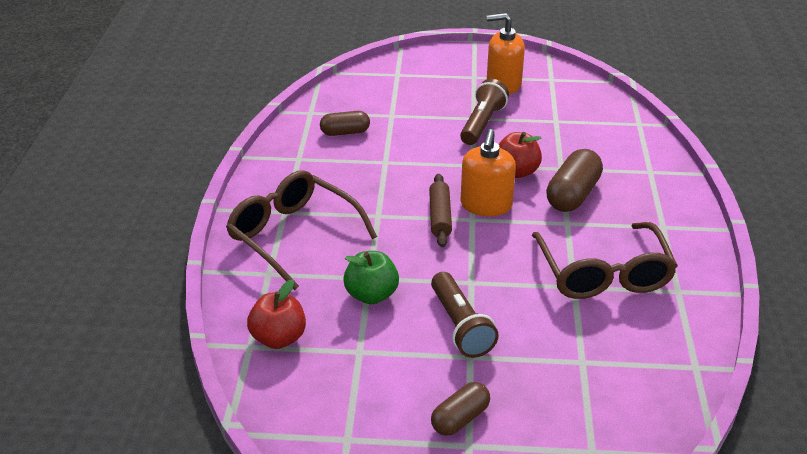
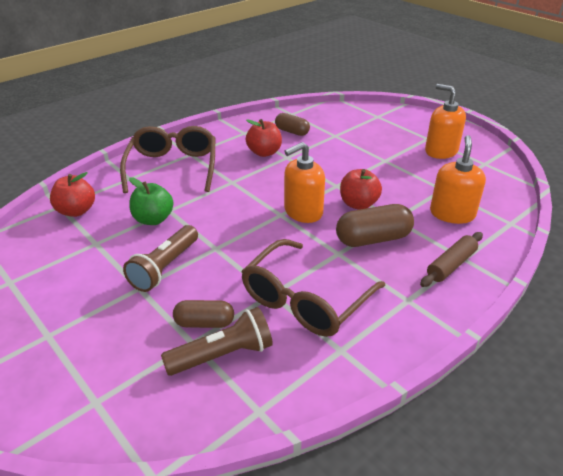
camera: 45 degrees right, 0 degrees up
brown rolling pin [429,174,452,247] -> brown rolling pin moved to [420,232,483,287]
brown capsule [431,382,490,436] -> brown capsule moved to [173,300,234,328]
brown flashlight [460,79,509,145] -> brown flashlight moved to [161,307,273,376]
none -> red apple [246,119,282,157]
none -> orange soap dispenser [430,135,486,224]

